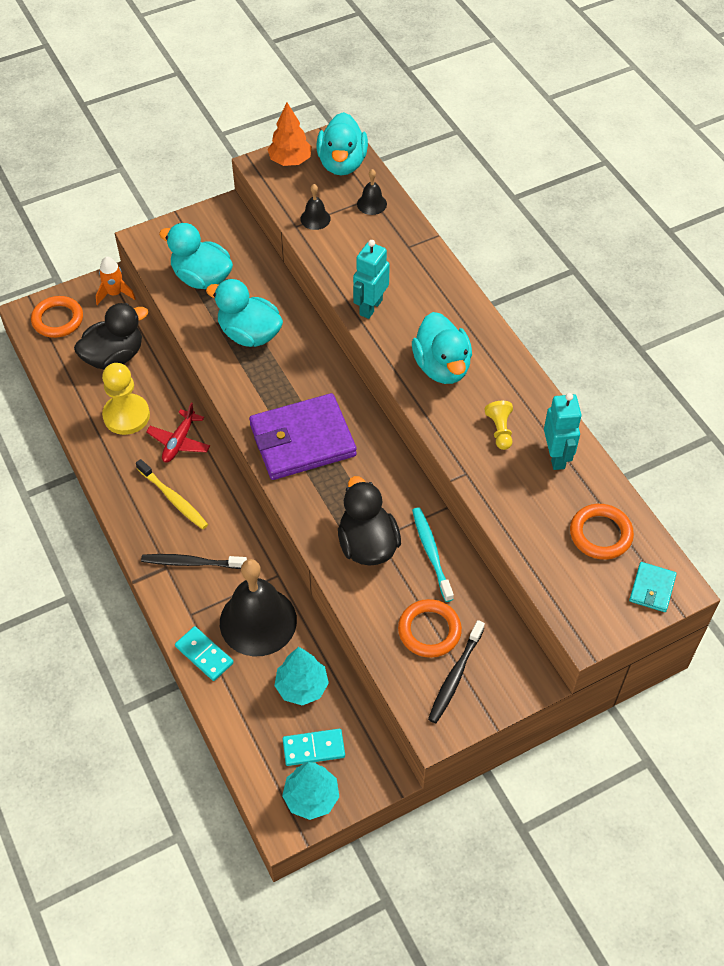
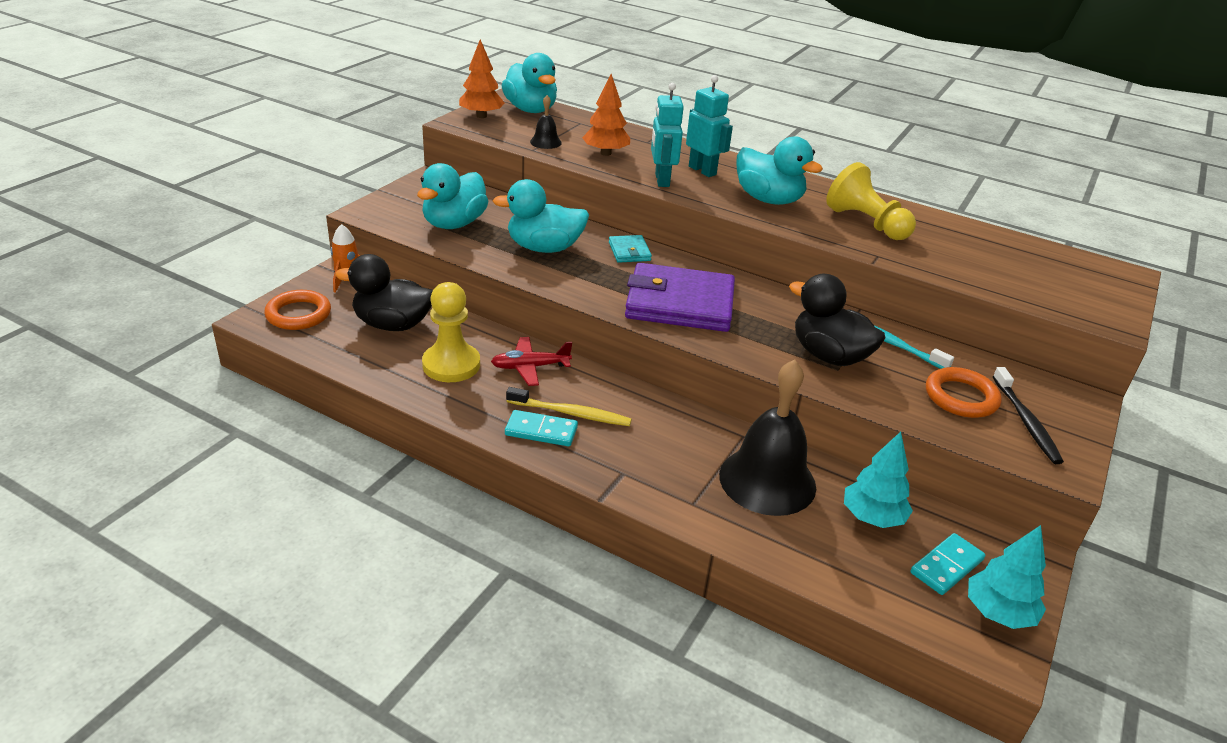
camera: 35 degrees left, 20 degrees down
black duck [74,303,148,369] -> black duck turned 105 degrees counterclockwise [335,254,433,331]
black toothbrush [141,554,247,569] -> none
red plane [146,402,210,463] -> red plane turned 90 degrees clockwise [491,337,572,386]
turquoise duck [159,223,233,289] -> turquoise duck turned 60 degrees counterclockwise [417,163,488,229]
turquoise domino [175,626,234,681] -> turquoise domino moved to [505,410,578,446]
purple wallet [249,393,357,480] -> purple wallet turned 60 degrees clockwise [625,263,735,332]
black bell [357,169,387,215] -> none
yellow pawn [484,401,513,450] -> yellow pawn [826,162,916,240], size x1.81
turquoise robot [544,393,582,470] -> turquoise robot moved to [686,75,733,177]
orange ring [570,504,634,560] -> none
turquoise wallet [629,562,677,612] -> turquoise wallet moved to [609,235,652,263]
none -> orange tree [582,74,630,156]

